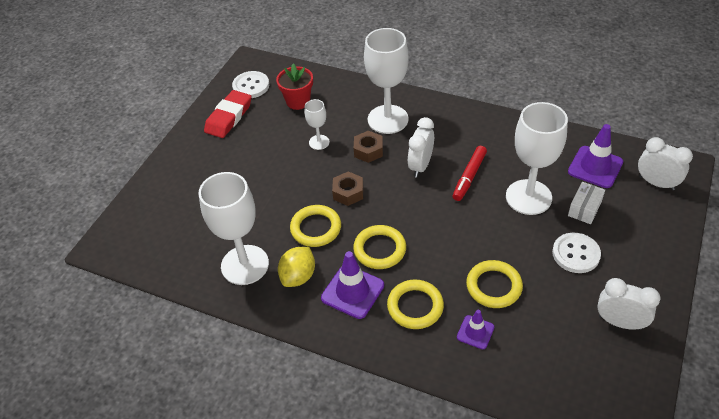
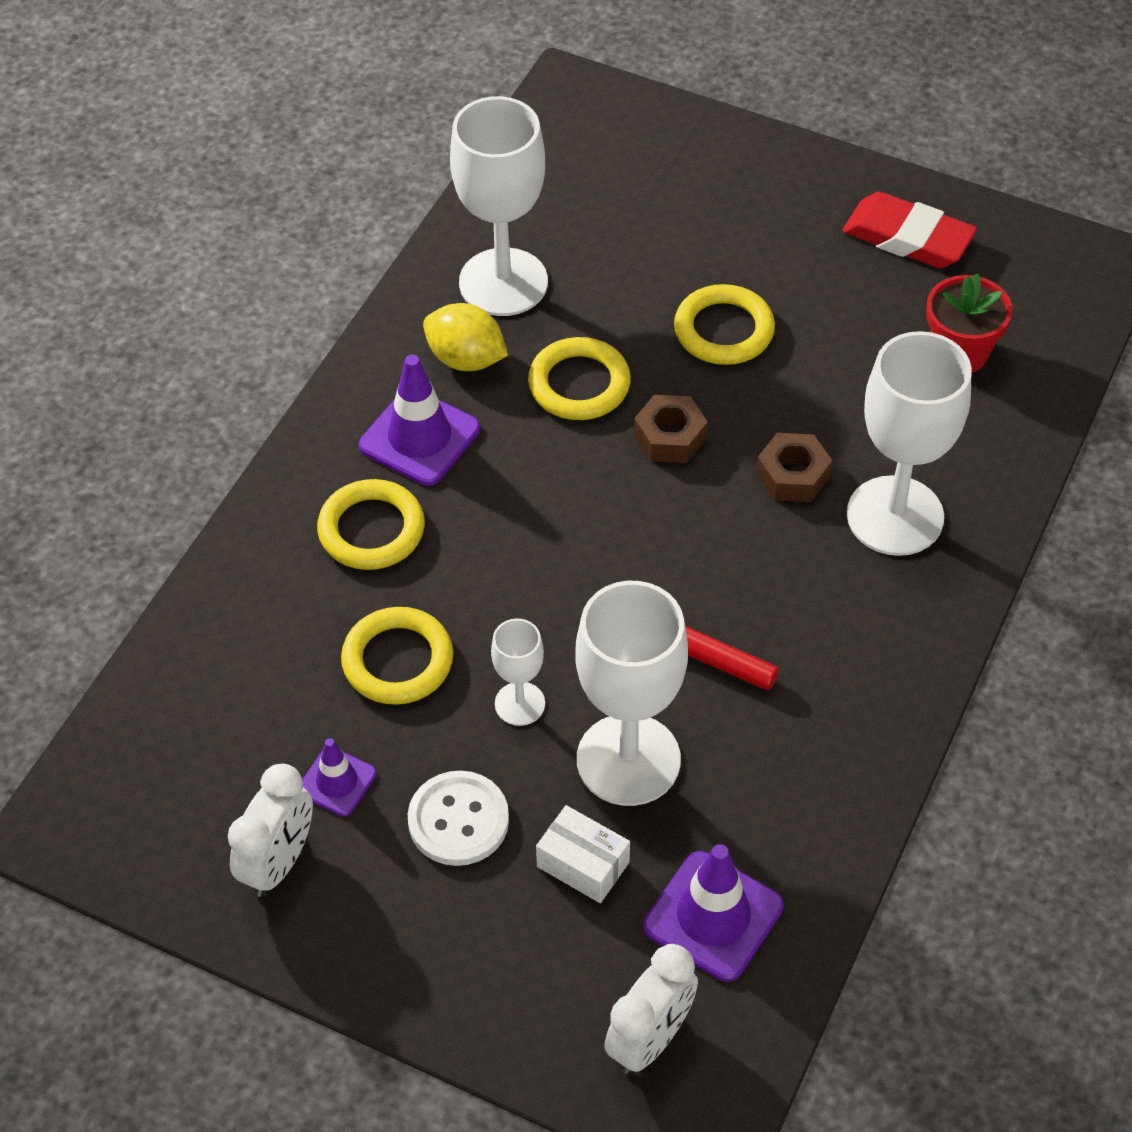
camera: 90 degrees right, 5 degrees up
white button [232,71,269,98] -> none
white goblet [305,99,329,150] -> white goblet moved to [491,618,545,726]
yellow ring [353,225,406,269] -> yellow ring moved to [674,284,775,365]
white clock [408,117,434,177] -> none
purple traffic cone [457,310,494,349] -> purple traffic cone moved to [302,738,377,817]

